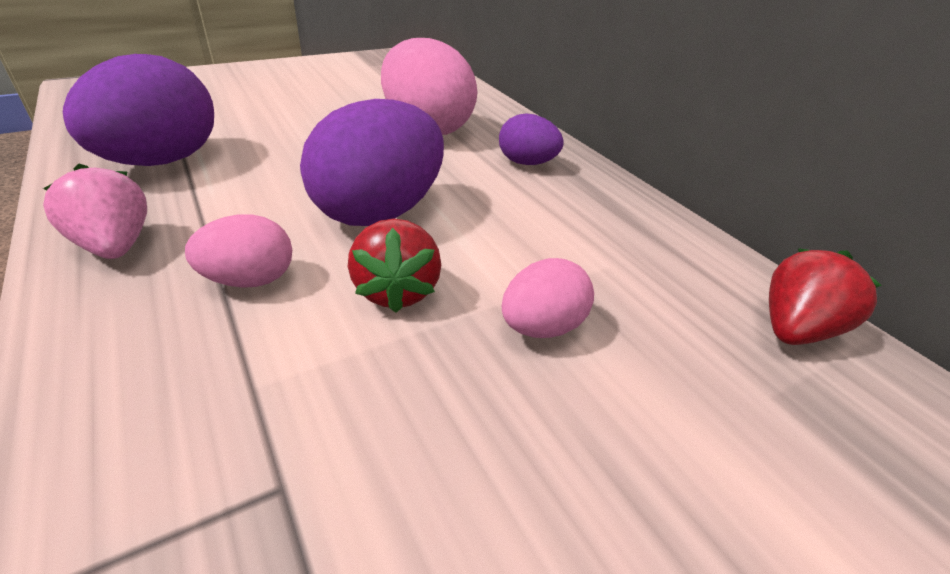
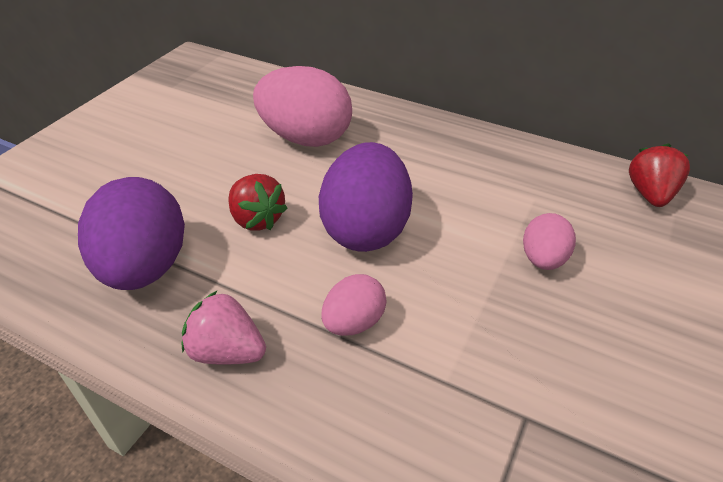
camera: 30 degrees left, 5 degrees up
red strawberry [348,219,441,313] -> red strawberry moved to [228,174,288,230]
purple egg [499,113,564,165] -> none

